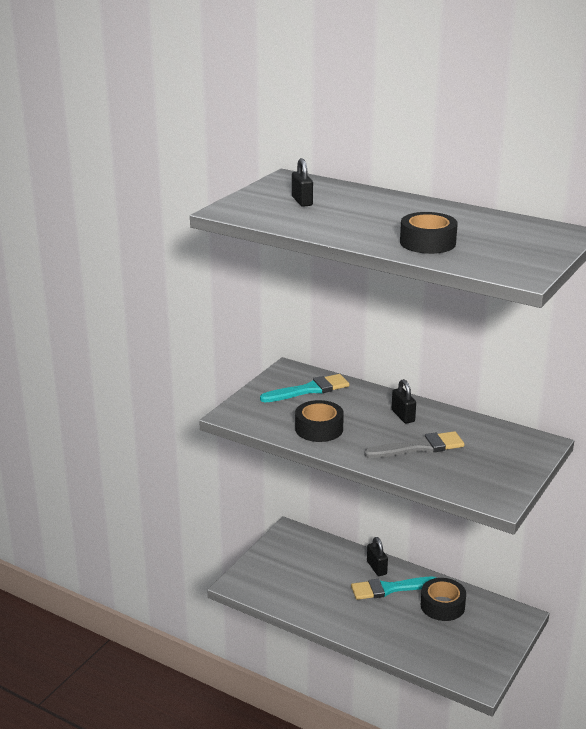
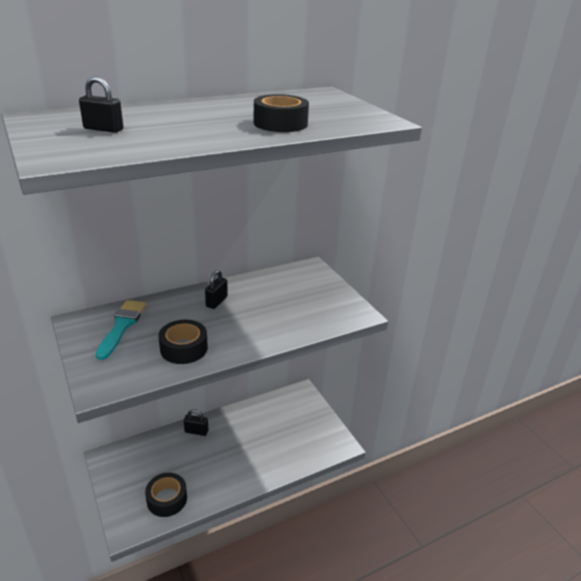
camera: 60 degrees left, 5 degrees up
turquoise brush [351,577,436,600] -> none
grey brush [364,431,465,458] -> none
black padlock [392,379,416,424] -> black padlock turned 75 degrees counterclockwise [205,270,228,309]
black tape [421,578,466,621] -> black tape moved to [145,473,187,517]

